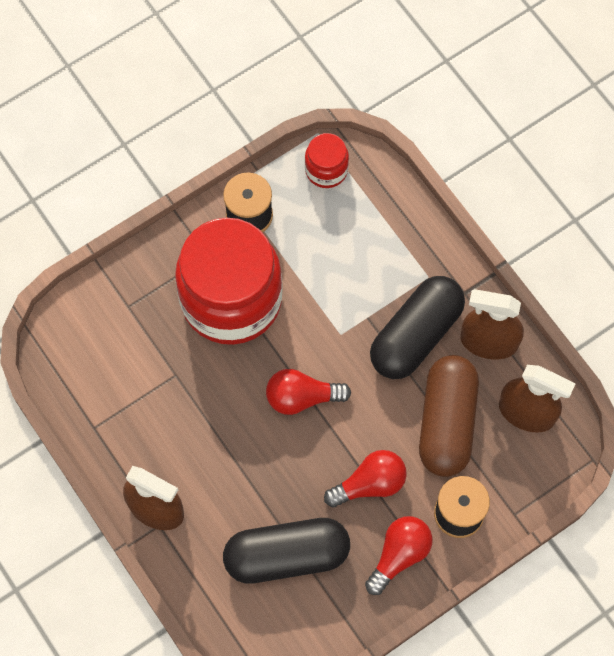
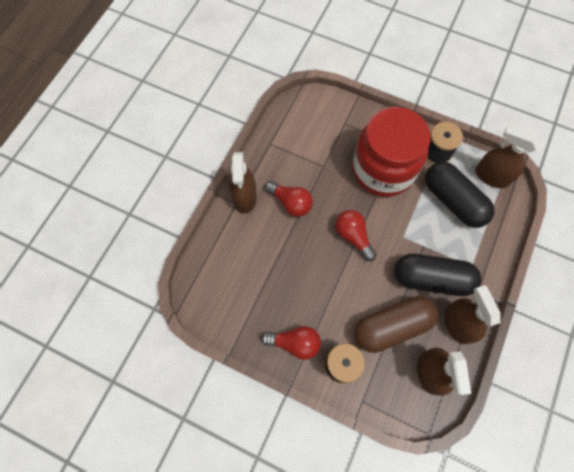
camera: 60 degrees right, 0 degrees up
black capsule [223,518,350,584] -> black capsule moved to [425,162,495,228]
red jar [305,133,349,188] -> brown spray bottle [475,126,539,188]
red light bulb [324,450,407,507] -> red light bulb moved to [265,181,313,217]

